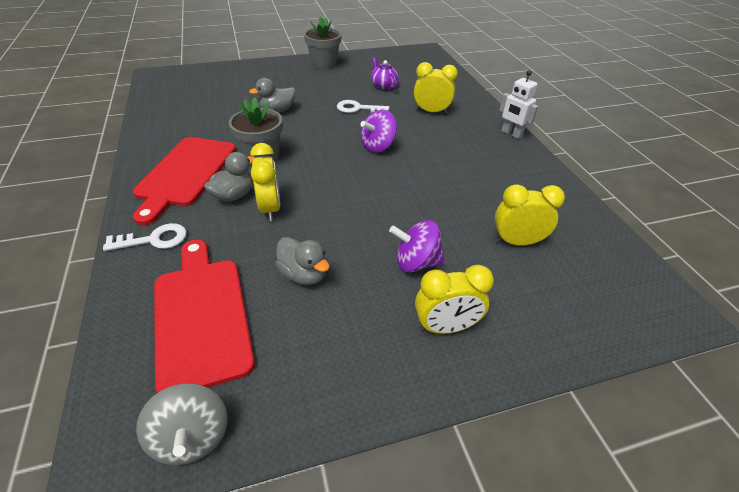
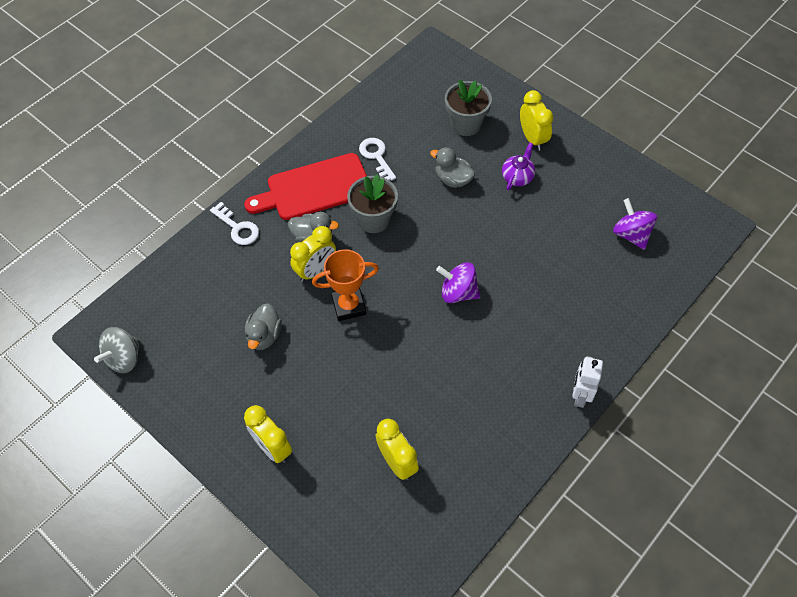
camera: 60 degrees right, 15 degrees up
red cutting board [154,240,255,393] -> none
grey flower pot [304,17,342,70] -> grey flower pot moved to [445,80,492,136]
white key [337,100,389,113] -> white key moved to [359,138,396,180]
purple teapot [371,57,398,89] -> purple teapot moved to [502,143,535,190]
purple spinning top [389,220,445,272] -> purple spinning top moved to [613,198,657,250]
yellow clock [414,62,458,114] -> yellow clock moved to [520,90,553,151]
none -> orange trophy [312,249,379,321]

